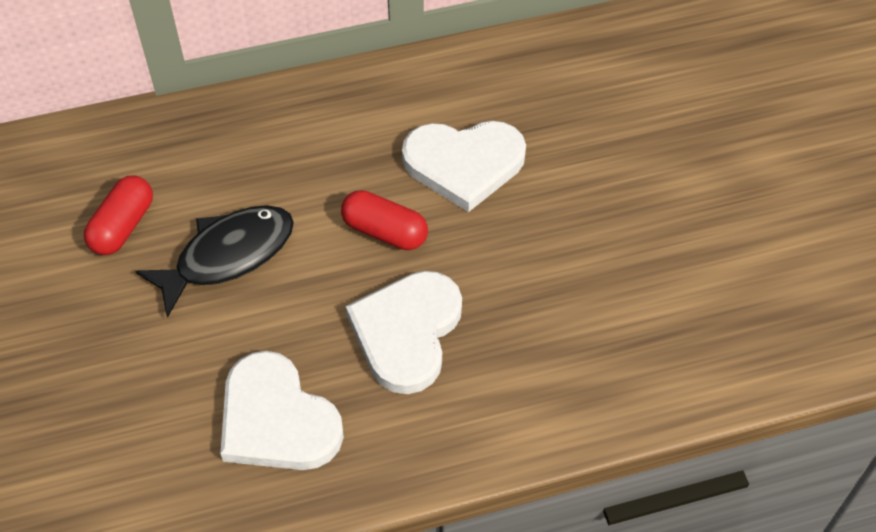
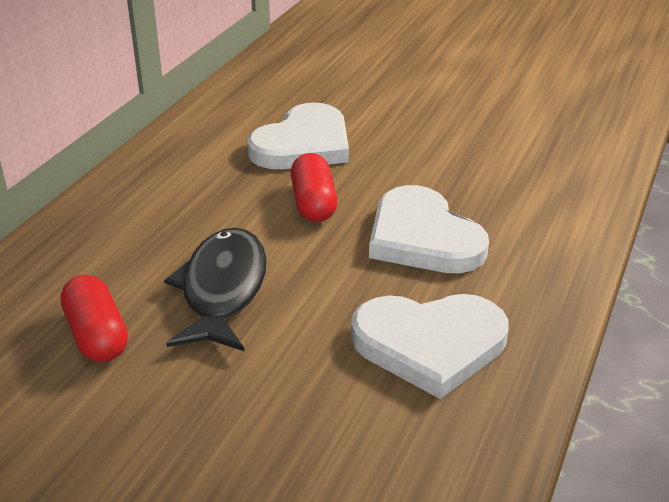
camera: 50 degrees left, 20 degrees down
red capsule [341,190,428,250] -> red capsule turned 75 degrees counterclockwise [291,153,337,222]

